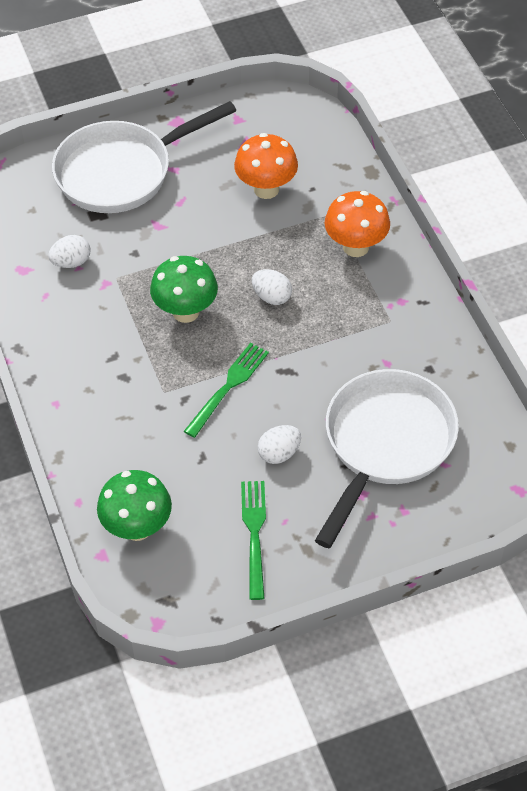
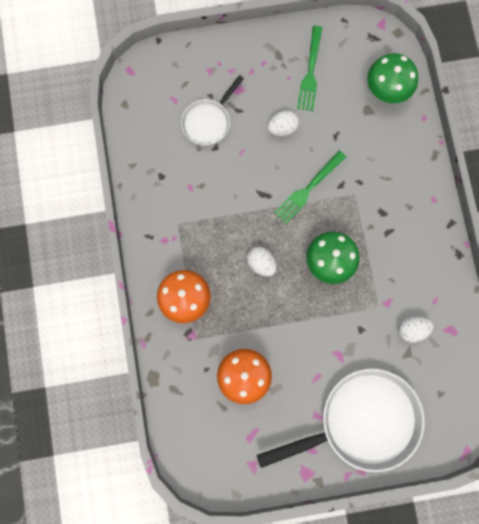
camera: 170 degrees left, 25 degrees up
white pan [315,369,459,548] -> white pan [181,75,244,146], size x0.52

